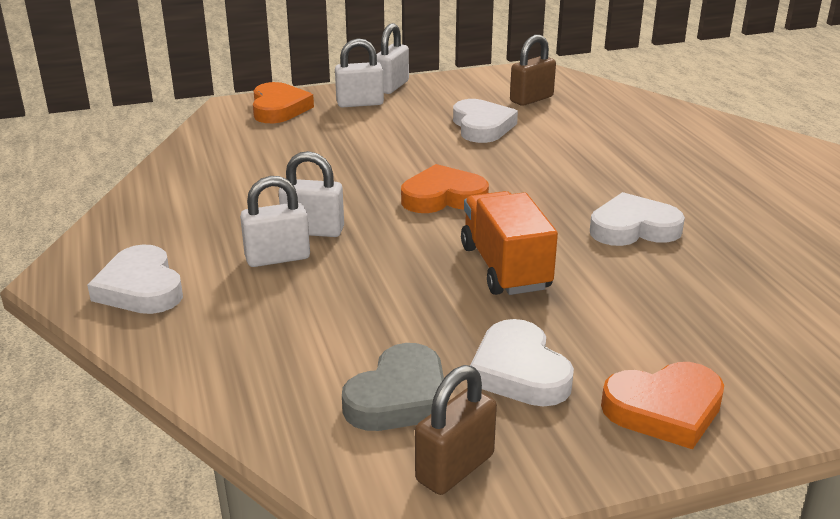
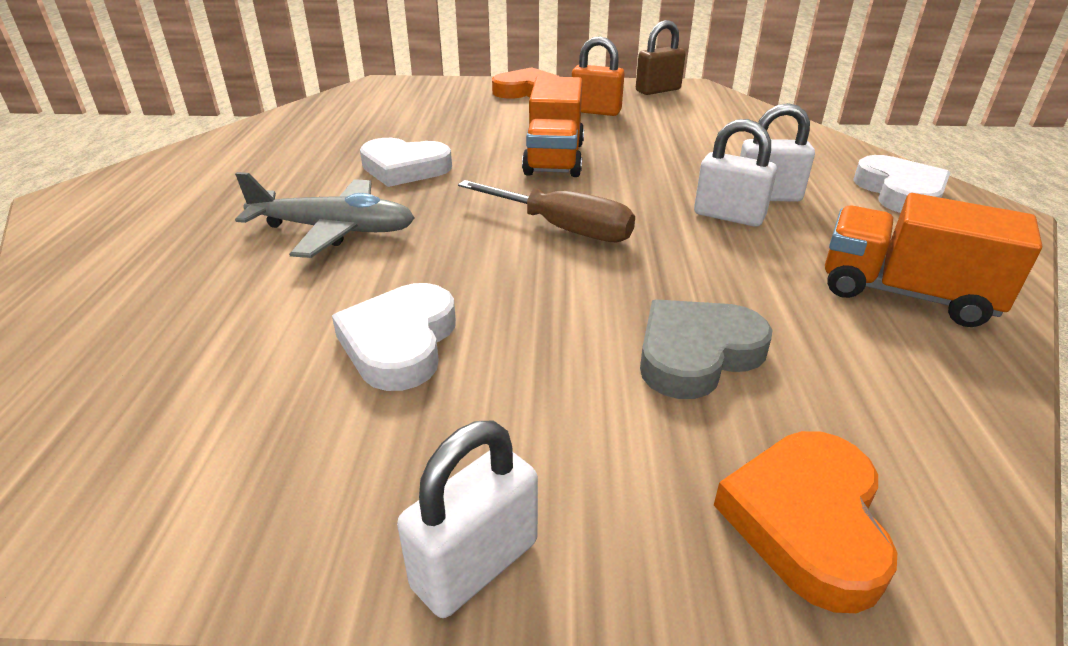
camera: 160 degrees left, 5 degrees up
white padlock [335,38,384,108] -> none
grey heart [342,343,444,431] -> grey heart moved to [640,299,773,399]
orange heart [401,164,489,213] -> brown screwdriver [458,180,635,242]
white heart [470,319,574,407] -> orange padlock [572,36,625,116]
brown padlock [510,35,556,106] -> none
none -> grey plane [235,172,415,258]
none -> orange truck [825,193,1042,327]

